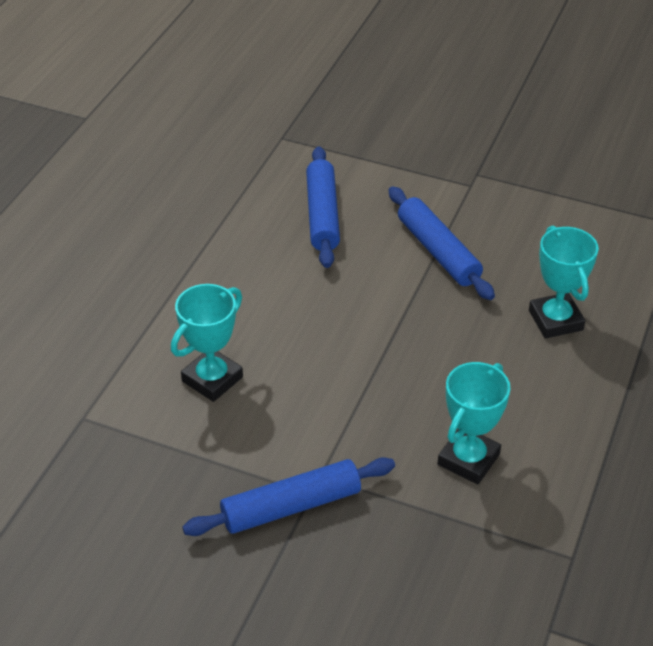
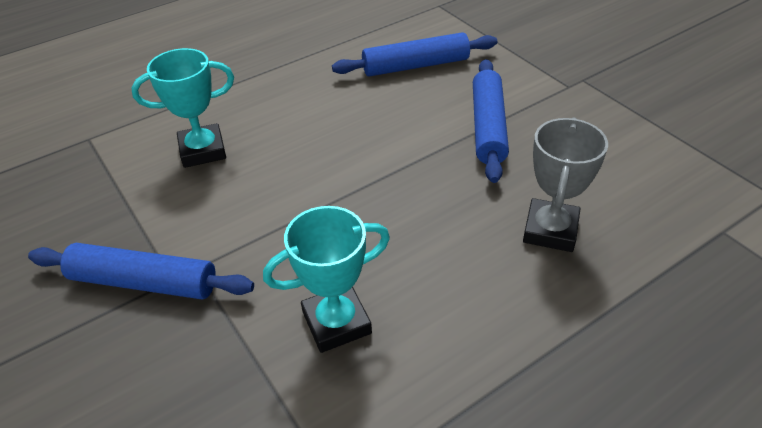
camera: 35 degrees right, 0 degrees up
blue rolling pin [306,146,340,268] -> blue rolling pin turned 45 degrees clockwise [332,32,497,77]
turquoise trophy [529,226,599,338] -> grey trophy [523,118,608,252]

